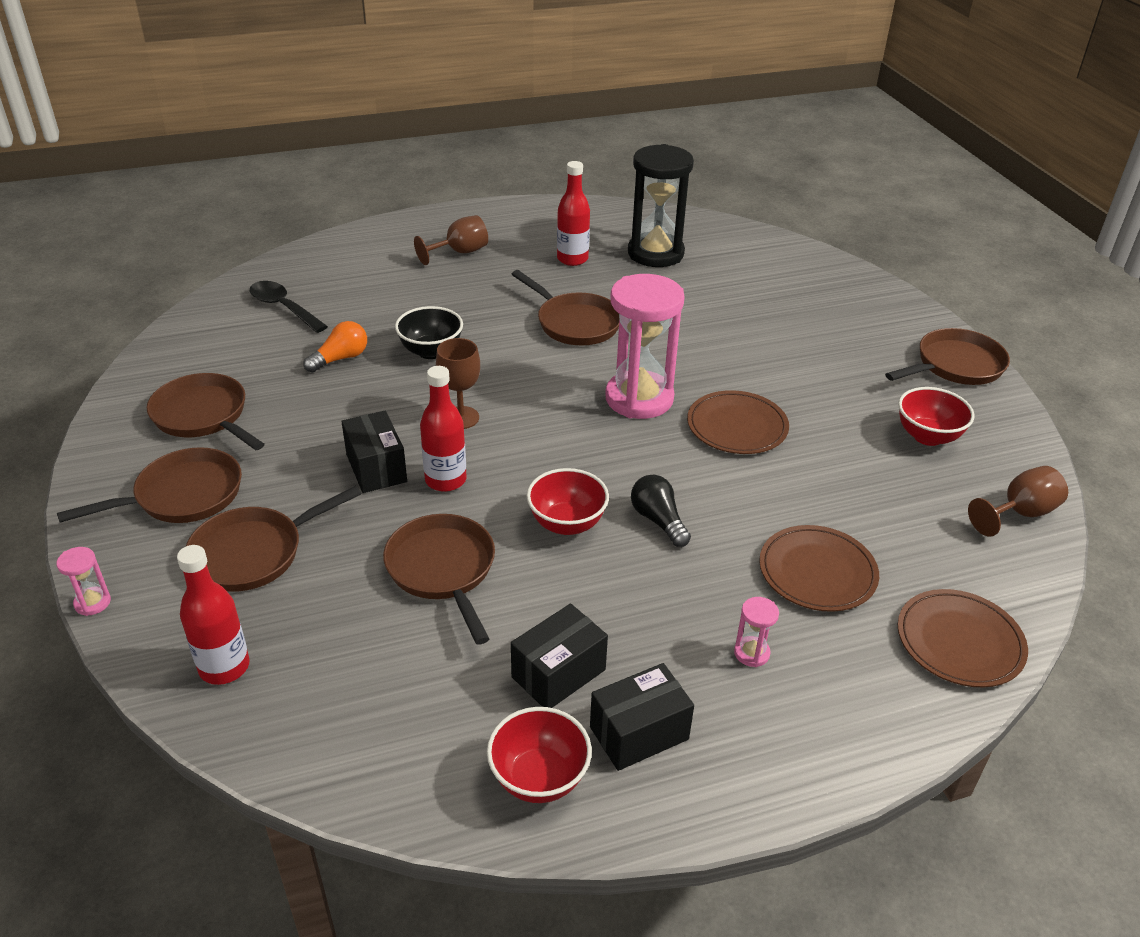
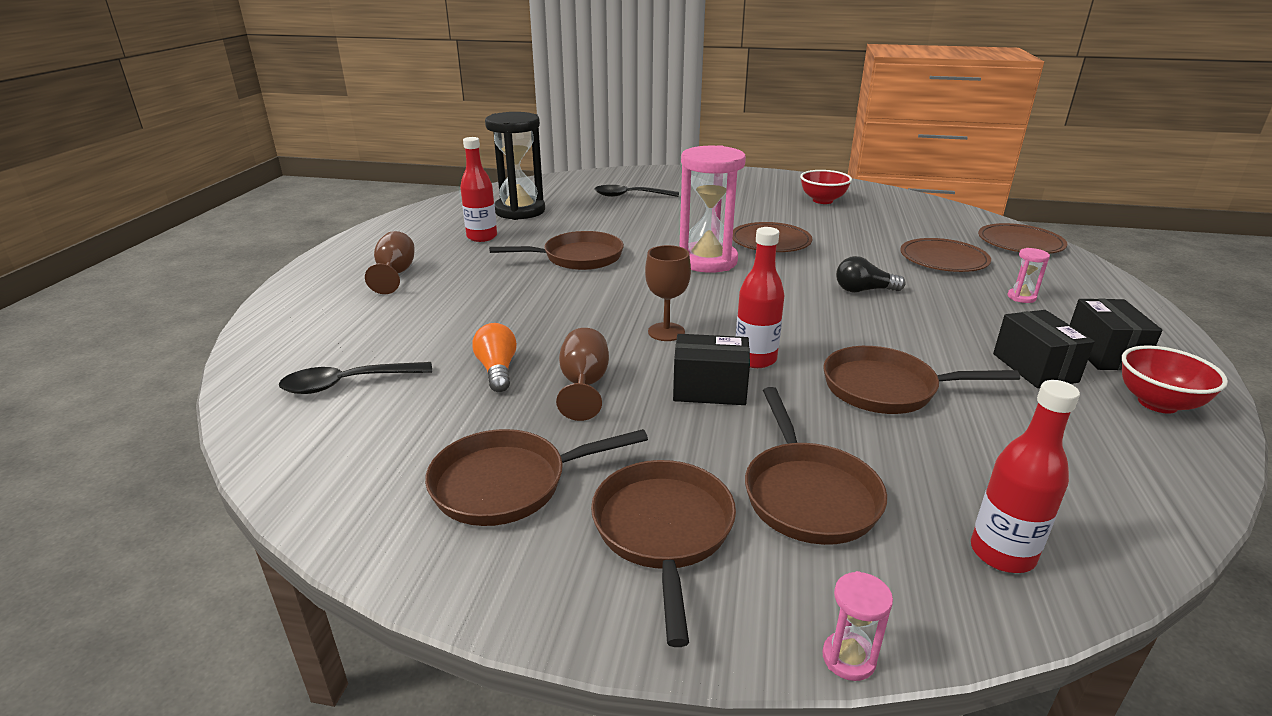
camera: 60 degrees left, 10 degrees down
black bowl [395,306,463,359] -> none
red bowl [527,468,609,535] -> none
brown pan [885,328,1010,385] -> none
brown goblet [968,466,1068,537] -> brown goblet moved to [556,328,609,421]
none -> black spoon [594,185,679,197]

